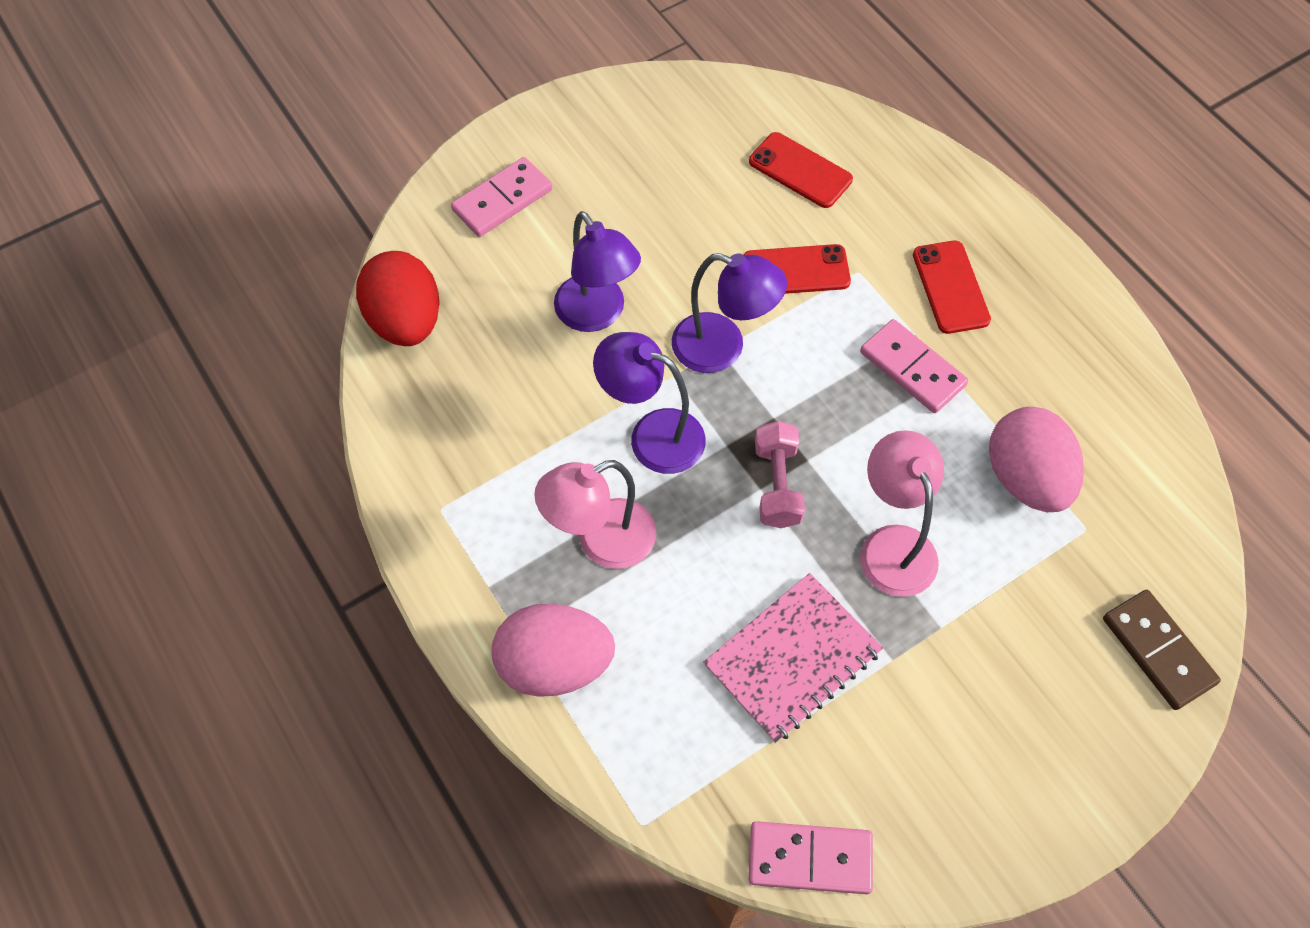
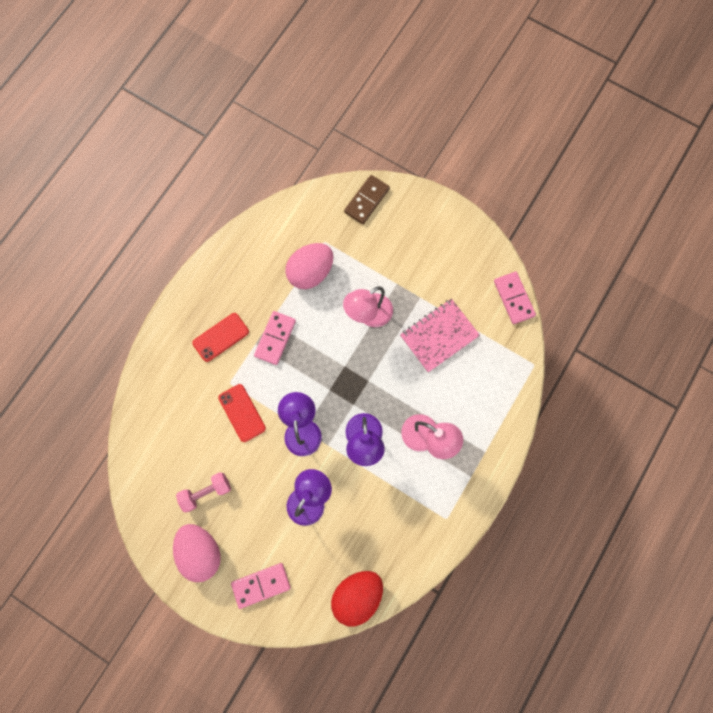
camera: 115 degrees left, 15 degrees up
pink domino [451,157,552,237] -> pink domino turned 45 degrees counterclockwise [231,563,291,609]
pink egg [492,603,615,697] -> pink egg moved to [173,524,221,582]
pink notebook [703,573,883,743] -> pink notebook turned 60 degrees counterclockwise [400,299,480,372]
red phone [749,132,853,208] -> none
pink dumbbell [755,421,805,528] -> pink dumbbell moved to [176,472,231,512]

